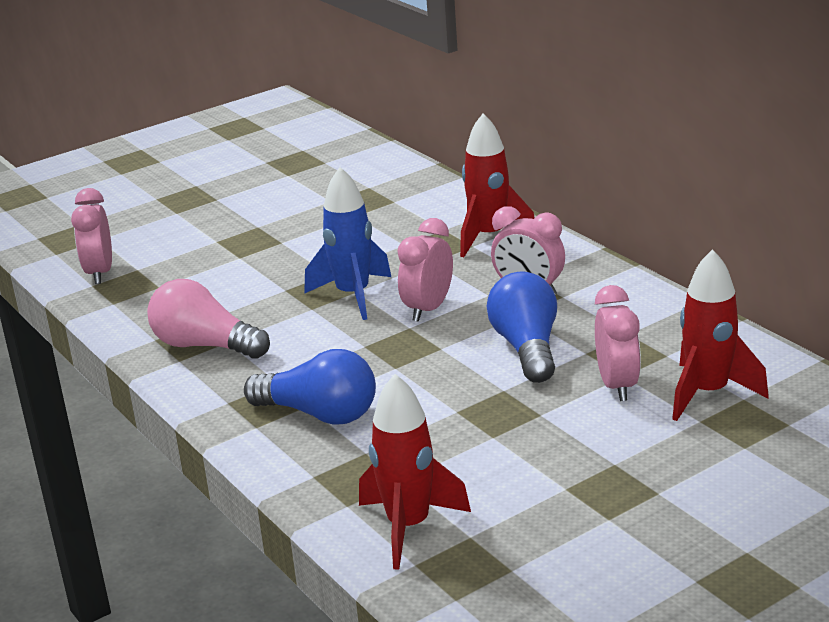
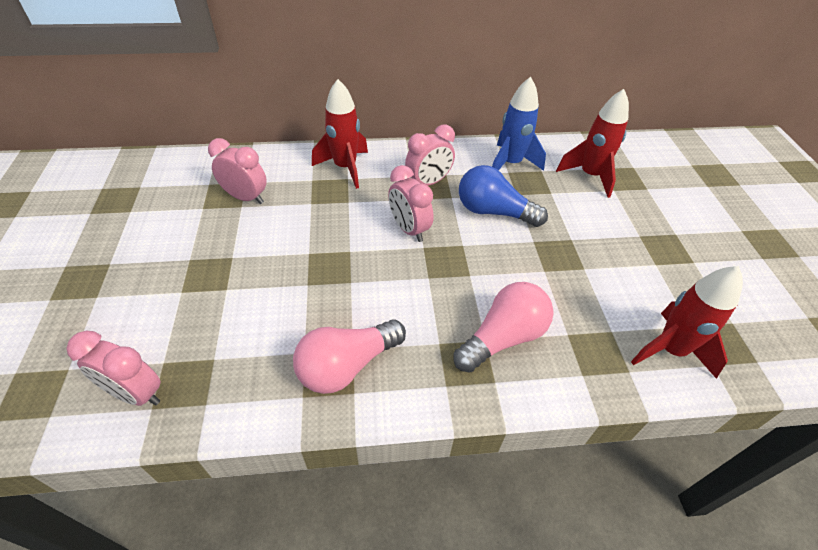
camera: 65 degrees left, 20 degrees up
blue light bulb [244,349,376,425] -> pink light bulb [453,282,553,373]
blue rocket [304,167,391,320] -> blue rocket moved to [492,77,546,171]
pink clock [595,285,641,401] -> pink clock moved to [208,138,267,204]

